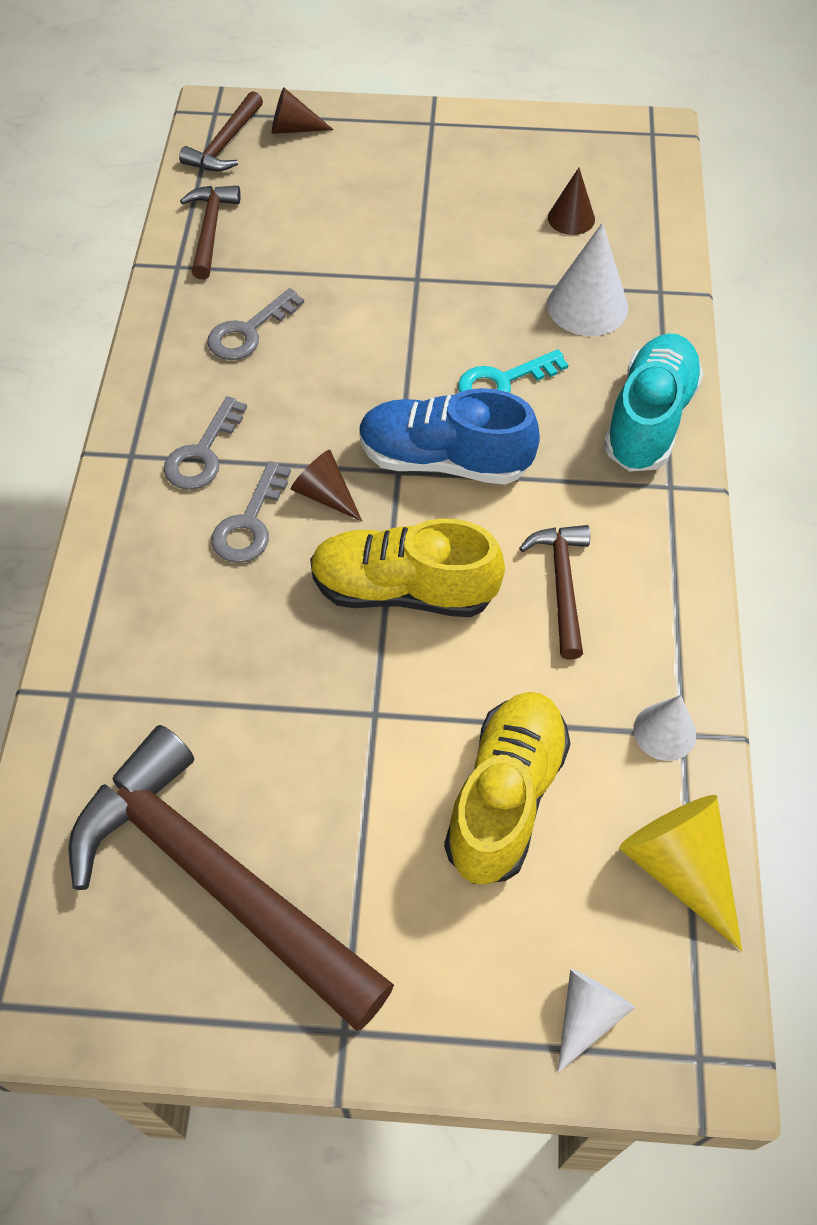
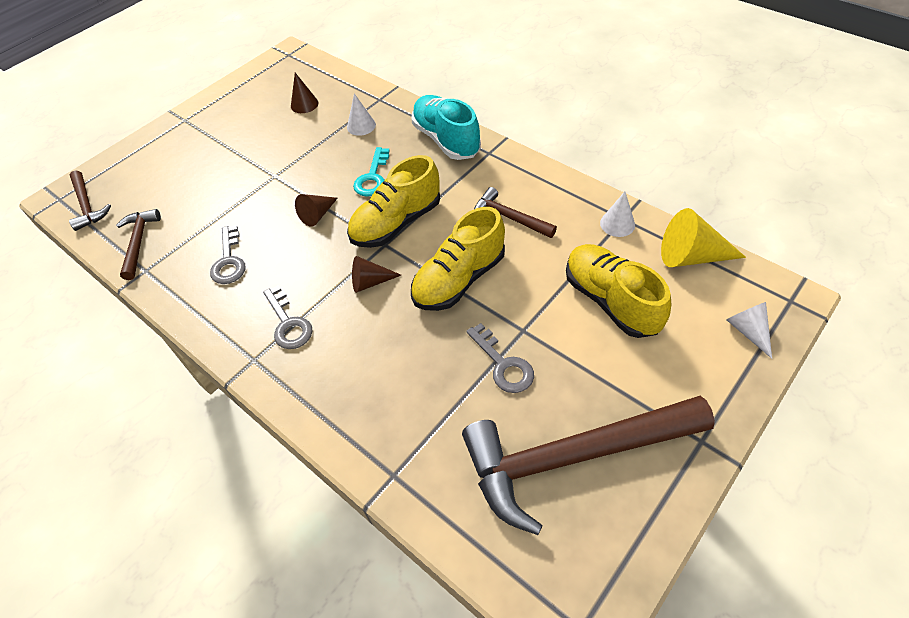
camera: 50 degrees left, 5 degrees down
brown hammer [180,186,240,279] -> brown hammer turned 45 degrees clockwise [116,209,161,280]
grey key [211,461,291,563] -> grey key moved to [466,323,534,393]
brown cone [272,87,334,134] -> brown cone moved to [295,194,338,227]
blue shoe [359,388,540,485] -> yellow shoe [347,155,440,248]
white cone [547,222,628,336] -> white cone [347,93,376,136], size x0.62

